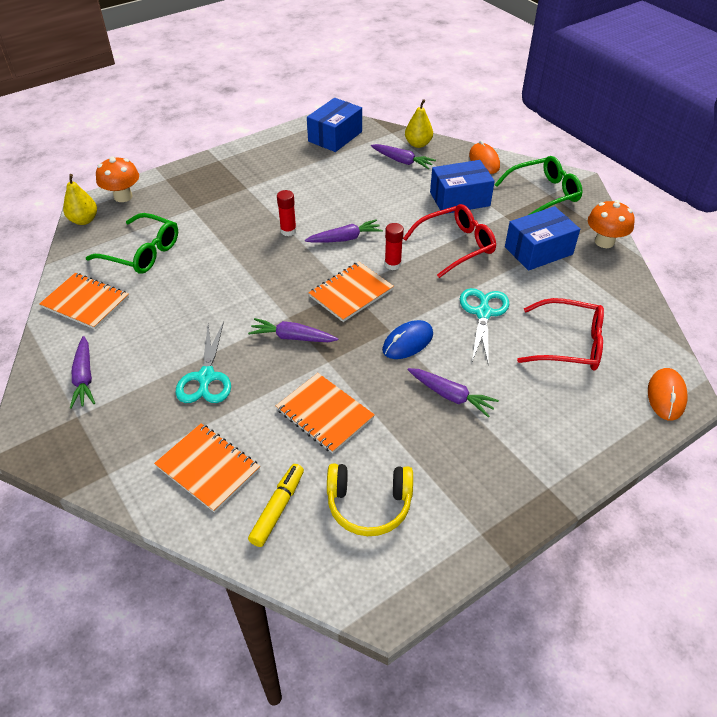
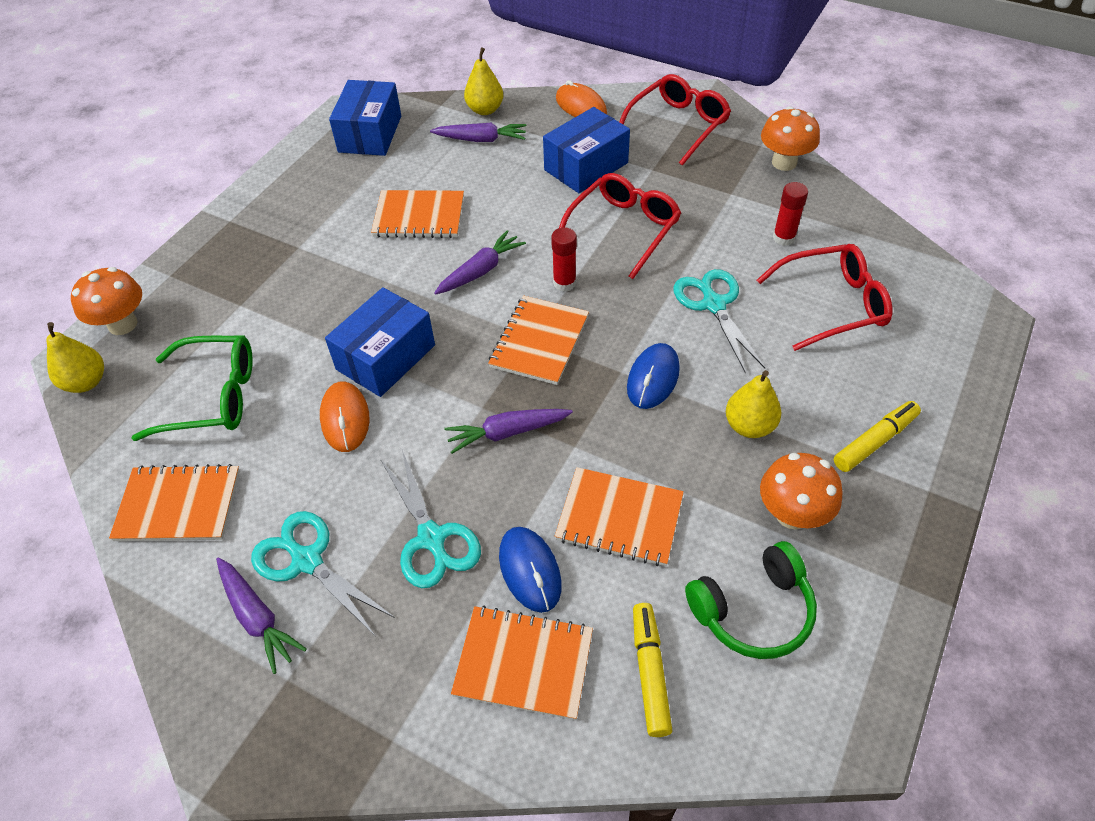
camera: 25 degrees left, 5 degrees up
red glue stick [277,190,297,236] -> red glue stick moved to [773,182,808,246]
yellow headphones [327,464,413,536] -> green headphones [685,541,817,659]
purple carrot [408,368,499,417] -> yellow pear [726,370,781,438]
green glasses [494,156,583,215] -> red glasses [619,74,731,166]
blue box [505,206,580,271] -> blue box moved to [325,287,435,397]
orange mouse [648,368,688,421] -> orange mouse moved to [320,382,369,452]
none -> turquoise scissors [251,511,395,637]
none -> orange notebook [371,190,464,238]
none -> blue mouse [499,527,562,613]
none -> orange mushroom [760,453,843,530]
none -> yellow marker [834,401,921,472]

